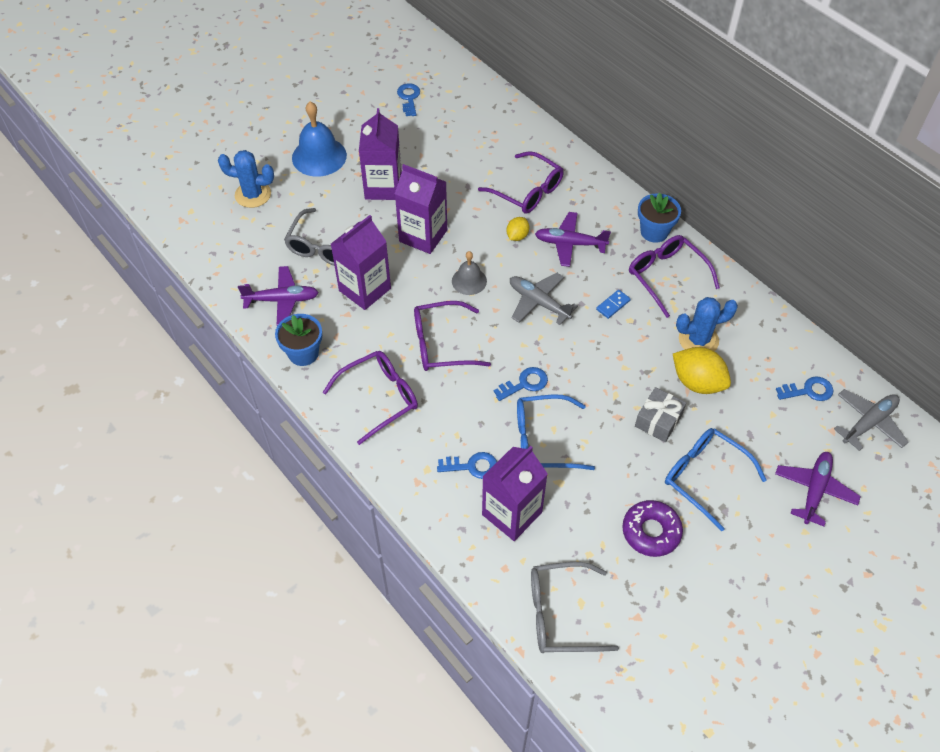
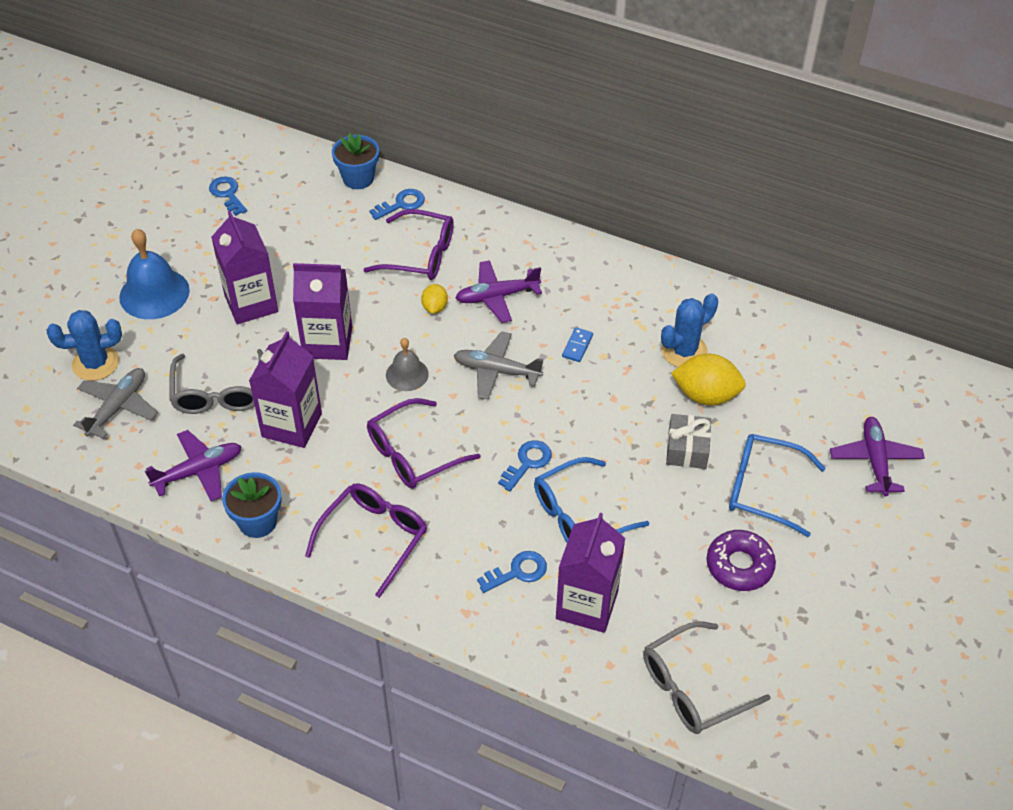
camera: 25 degrees left, 5 degrees down
purple glasses [629,235,720,318] -> none
blue flower pot [638,192,681,243] -> blue flower pot moved to [332,133,379,189]
blue key [776,376,833,401] -> blue key moved to [370,189,425,220]
grey plane [834,389,908,451] -> grey plane moved to [73,368,158,439]

